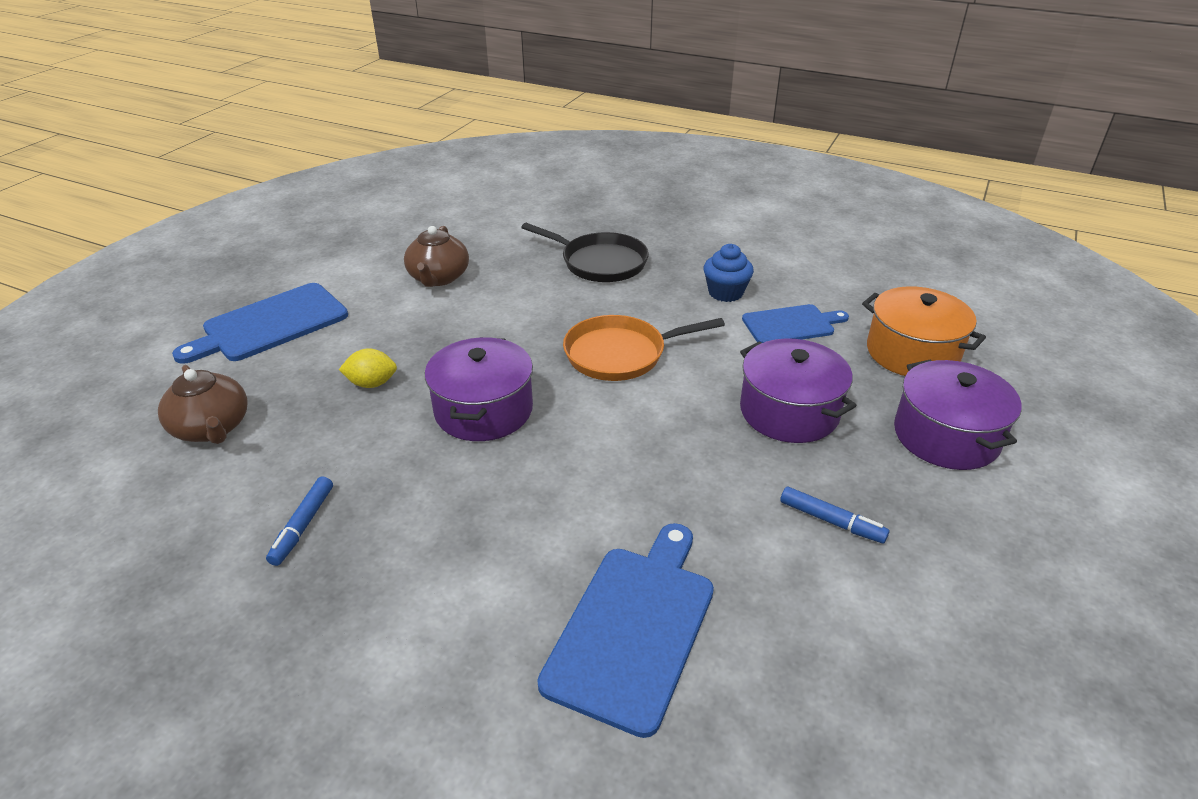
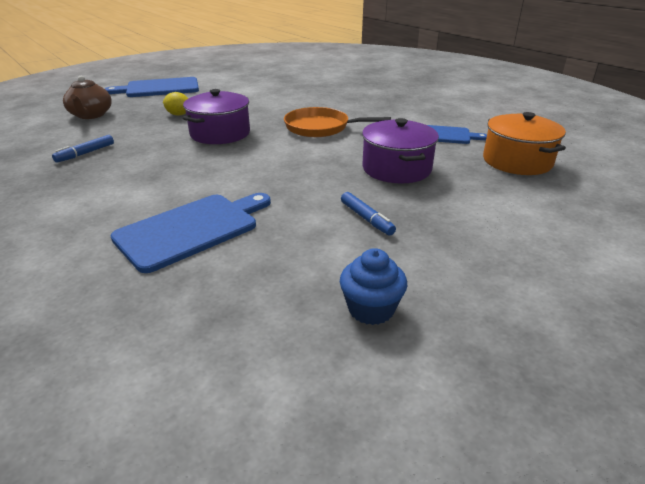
camera: 25 degrees right, 5 degrees down
brown teapot [404,226,469,287] -> none
black pan [521,223,649,282] -> none
blue cupcake [704,244,754,302] -> blue cupcake moved to [340,248,407,325]
purple pot [894,360,1022,470] -> none

